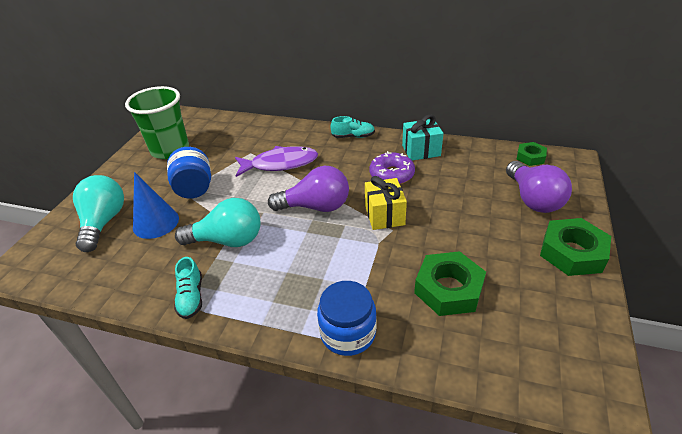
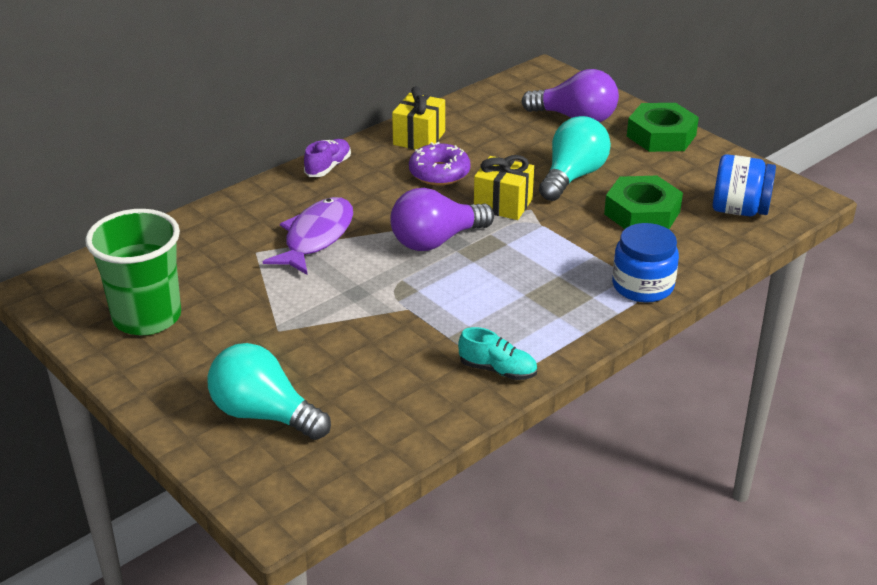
camera: 60 degrees left, 5 degrees down
blue cone [133,172,179,239] -> none
blue jar [167,147,211,198] -> blue jar moved to [713,154,776,216]
turquoise light bulb [175,198,260,247] -> turquoise light bulb moved to [539,116,611,201]
purple light bulb [268,166,349,212] -> purple light bulb turned 150 degrees counterclockwise [390,188,494,251]
turquoise shoe [331,116,375,138] -> purple shoe [304,139,351,177]
turquoise gift [402,115,443,161] -> yellow gift [392,86,445,150]
green nut [516,142,547,166] -> none

